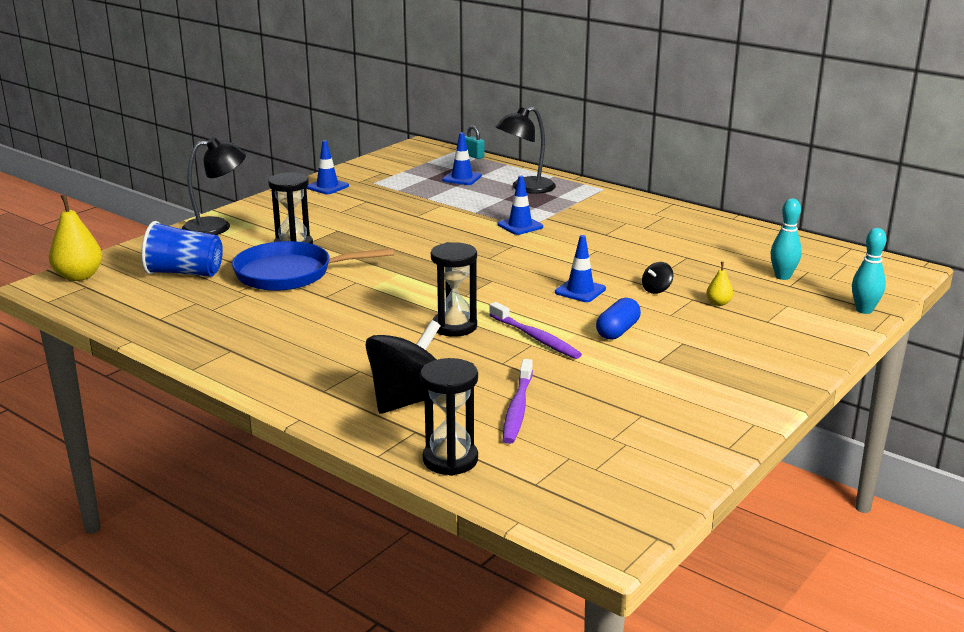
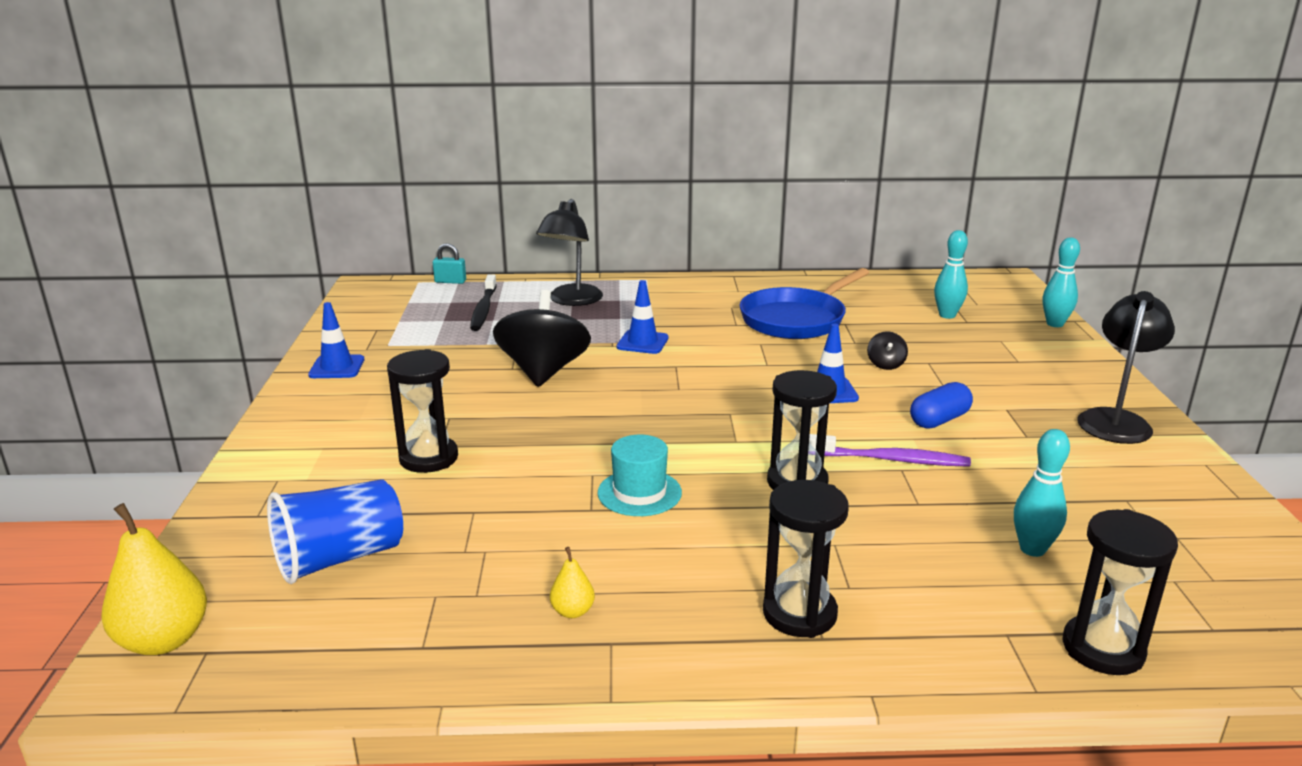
camera: 40 degrees left, 0 degrees up
black lamp [182,137,246,235] -> black lamp moved to [1077,291,1175,444]
blue pan [232,241,394,291] -> blue pan moved to [740,268,869,339]
black spinning top [365,320,441,414] -> black spinning top moved to [493,290,591,387]
blue traffic cone [442,132,482,185] -> black toothbrush [470,274,497,331]
purple toothbrush [503,359,533,444] -> turquoise bowling pin [1014,429,1070,557]
blue capsule [596,298,641,340] -> blue capsule turned 60 degrees clockwise [910,382,973,429]
yellow pear [706,262,733,306] -> yellow pear moved to [550,547,595,618]
none -> turquoise hat [597,435,682,516]
none -> black hourglass [763,480,849,638]

